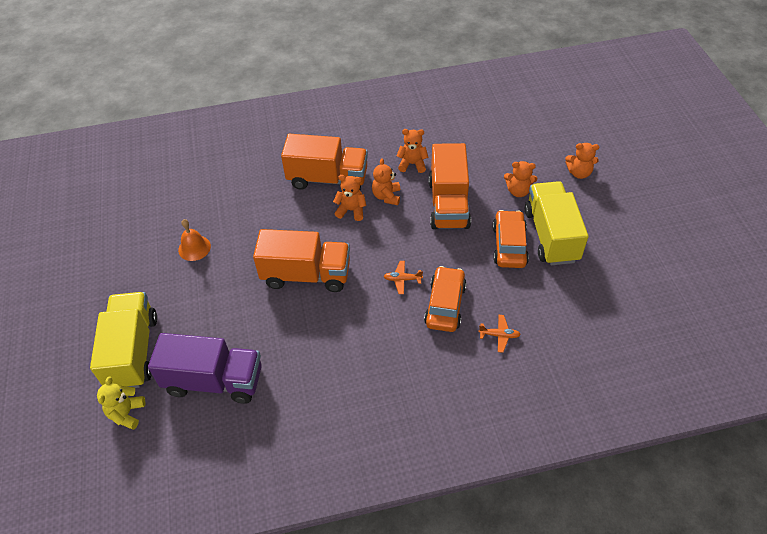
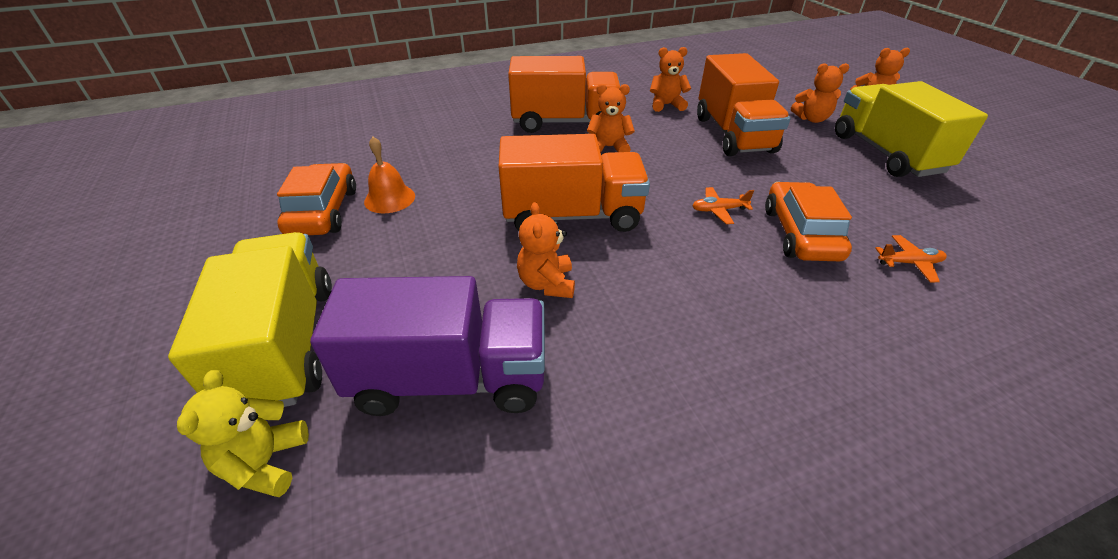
camera: 10 degrees left, 10 degrees down
orange teddy bear [372,158,400,205] -> orange teddy bear moved to [517,202,575,298]
orange car [492,210,529,268] -> orange car moved to [277,163,356,235]

